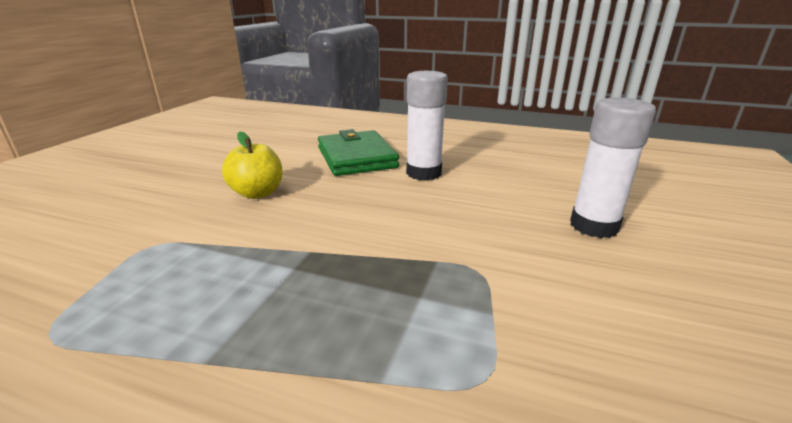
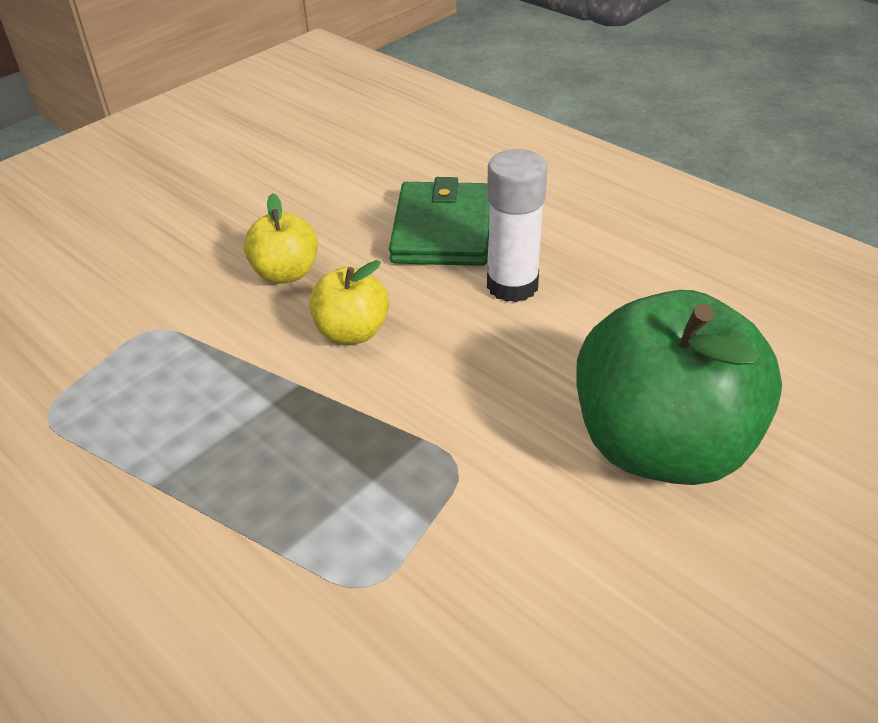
camera: 25 degrees right, 15 degrees up
white glue stick [570,97,656,238] -> green apple [576,290,782,485]
none -> yellow apple [309,260,389,344]

